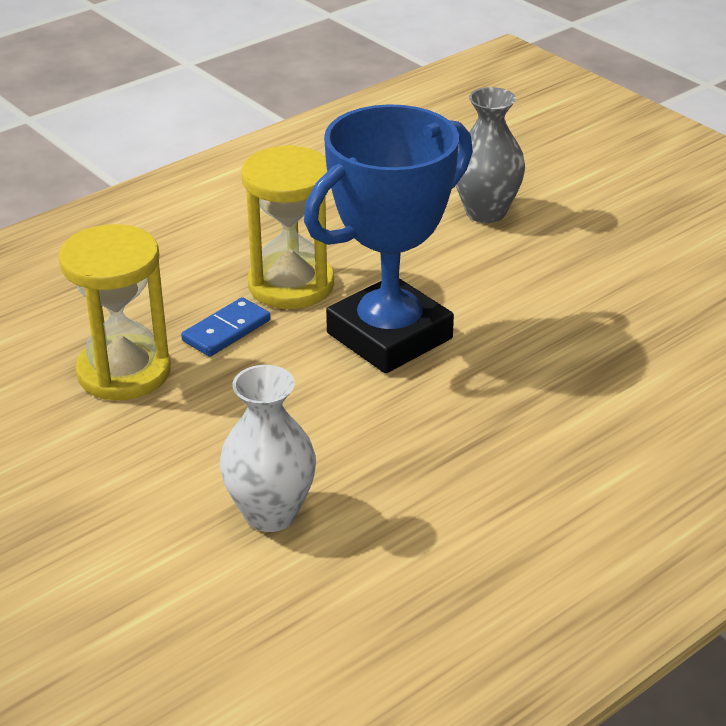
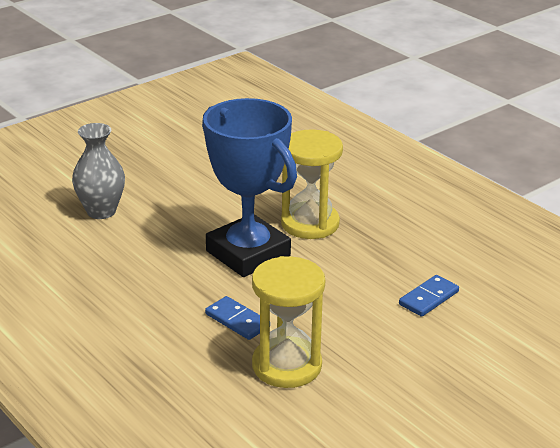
camera: 90 degrees left, 5 degrees down
white vase [220,365,316,532] -> blue domino [399,275,459,317]
yellow hourglass [241,145,334,309] -> yellow hourglass moved to [281,130,343,239]

